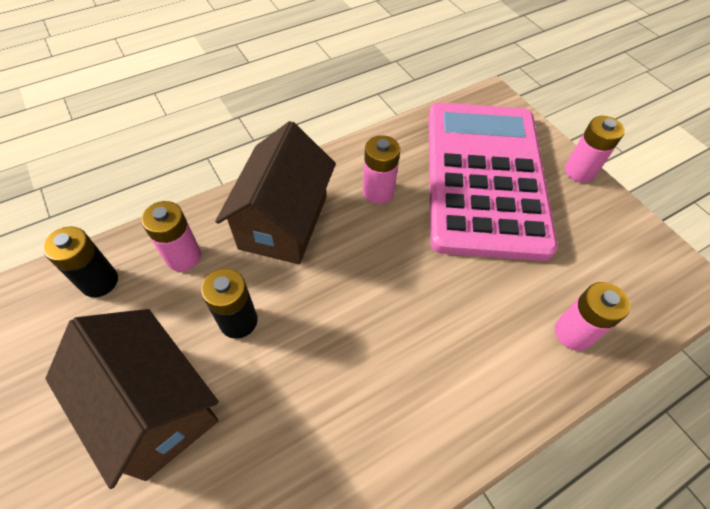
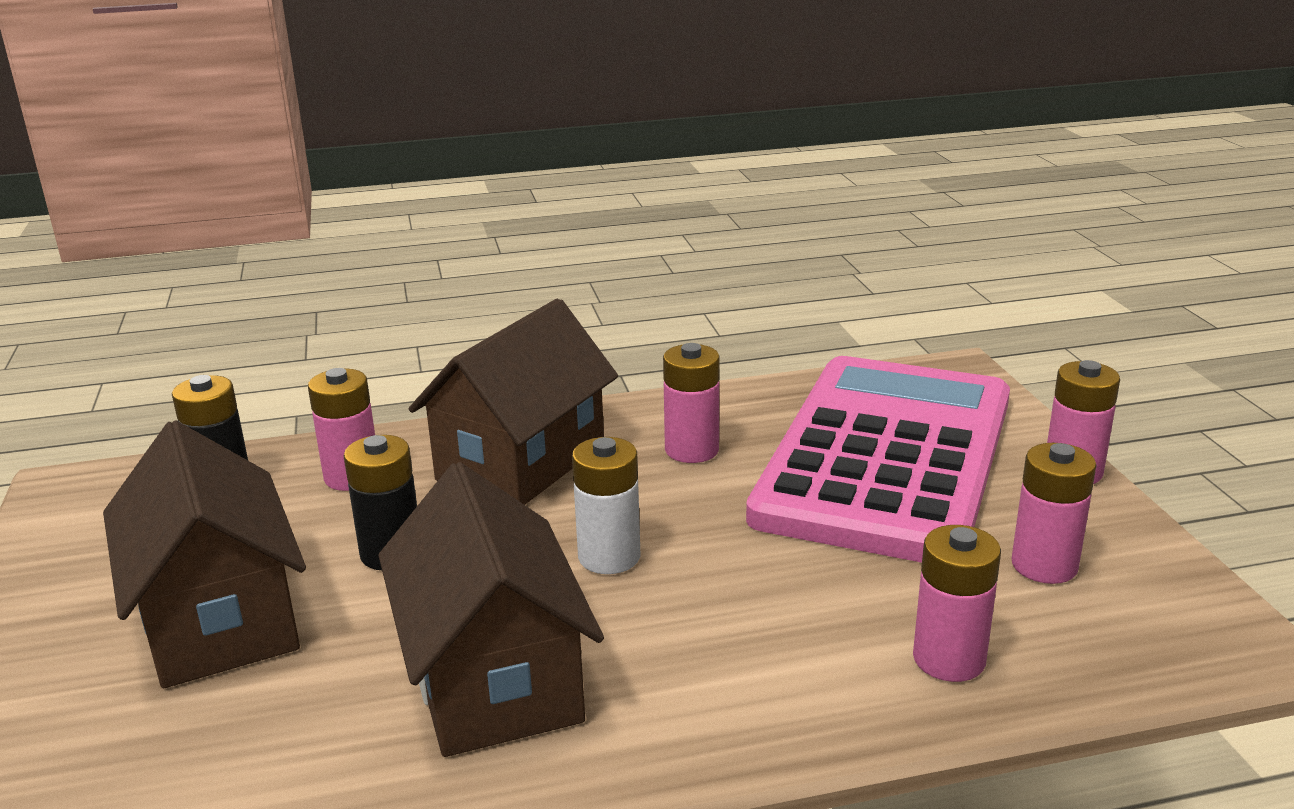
camera: 20 degrees right, 30 degrees down
none -> brown house [378,462,604,757]
none -> white battery [572,437,641,574]
none -> pink battery [1012,443,1097,584]

